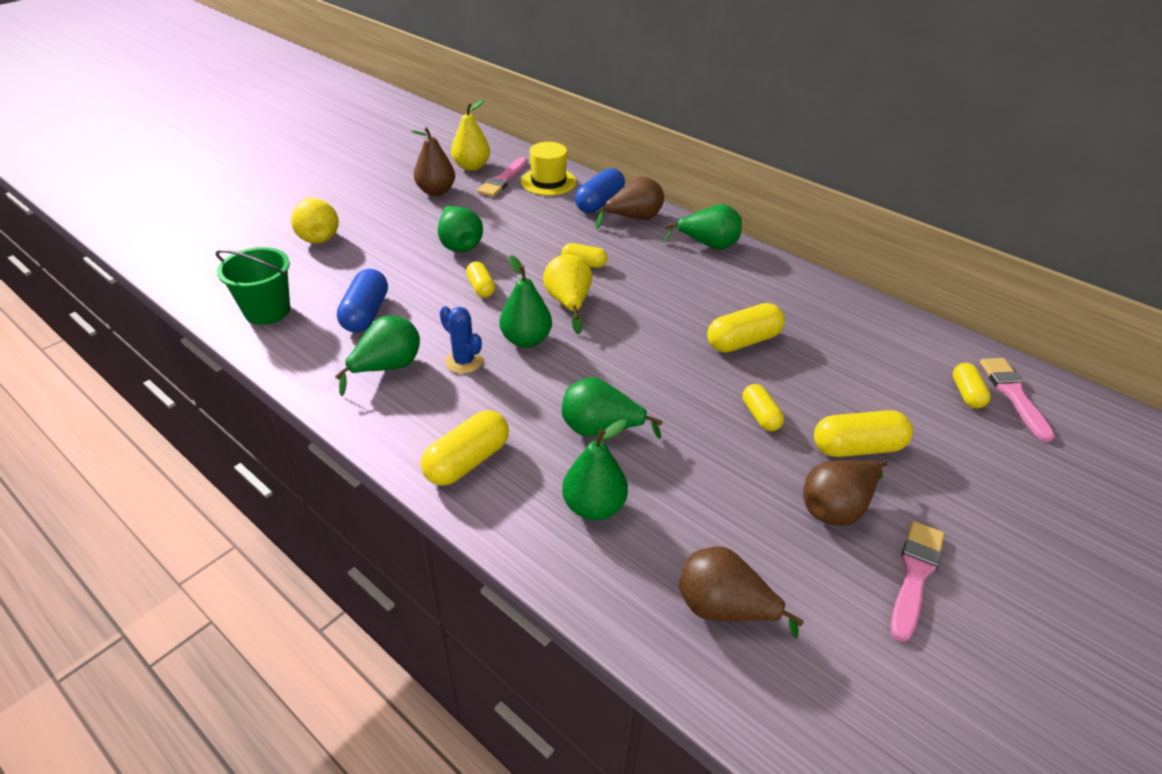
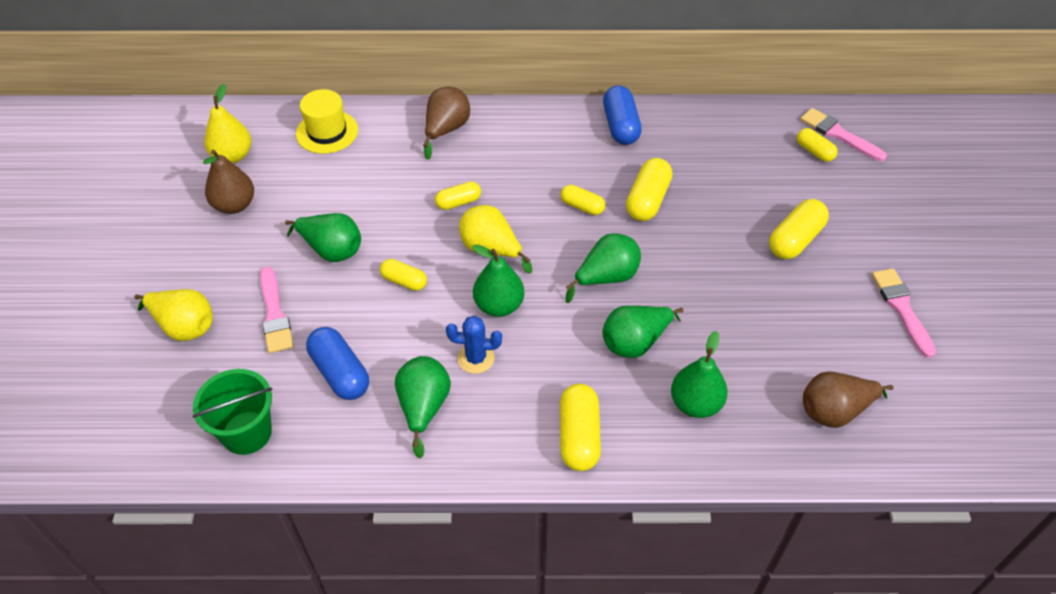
camera: 40 degrees left, 10 degrees up
pink brush [477,157,527,197] -> pink brush moved to [260,267,293,353]
blue capsule [575,168,625,213] -> blue capsule moved to [603,85,642,145]
green pear [663,204,742,250] -> green pear moved to [565,233,641,303]
yellow capsule [743,384,784,431] -> yellow capsule moved to [561,185,605,215]
brown pear [803,460,887,526] -> none

